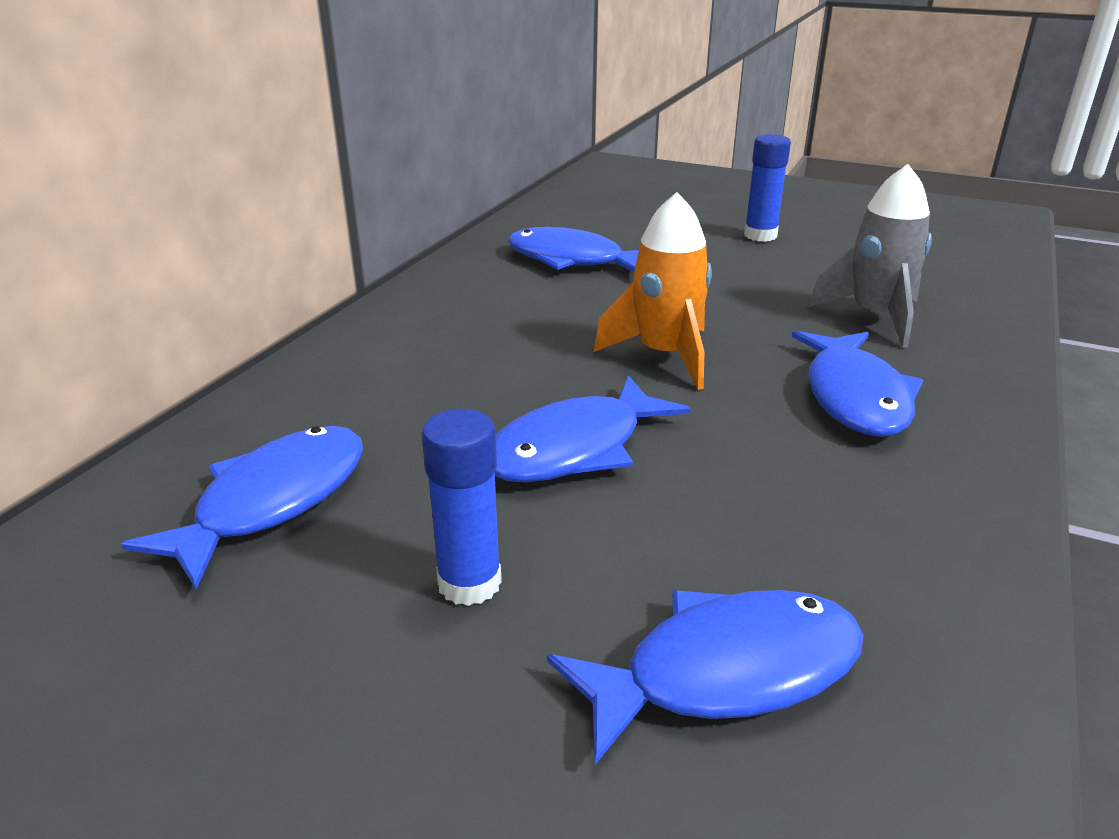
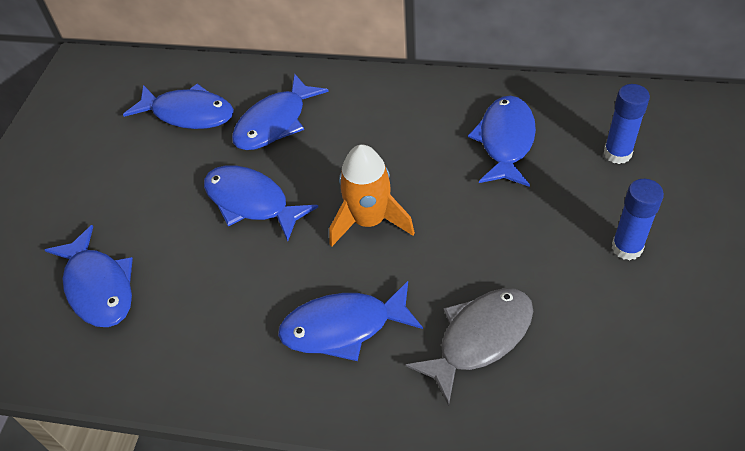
camera: 80 degrees right, 20 degrees up
blue glue stick [421,409,502,606] -> blue glue stick moved to [604,84,650,164]
grey rocket [808,164,932,348] -> grey fish [406,288,533,406]
none -> blue fish [232,74,329,150]

